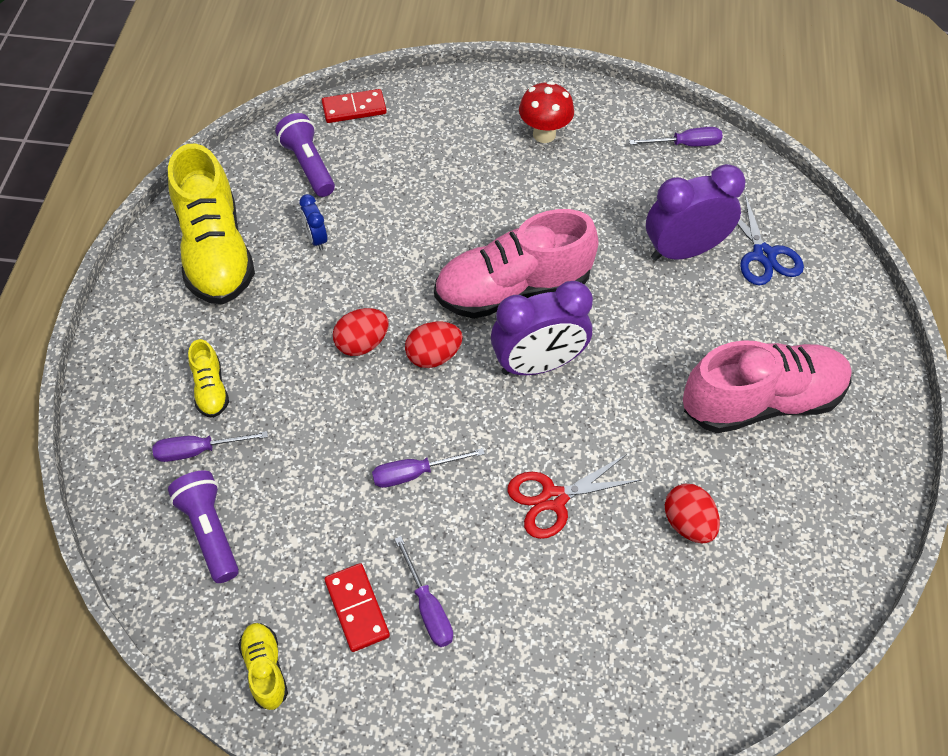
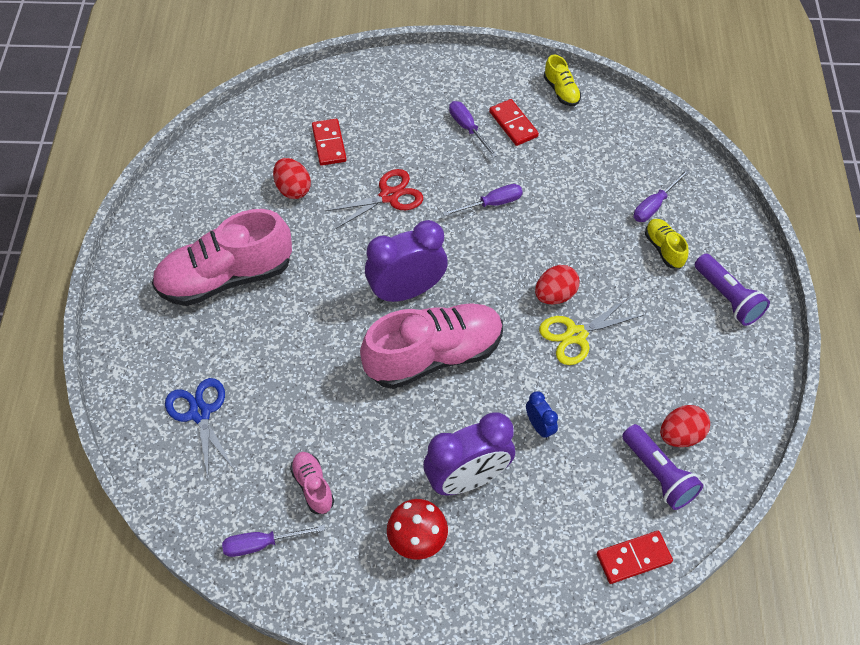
camera: 175 degrees right, 0 degrees up
purple screwdriver [152,431,268,462] -> purple screwdriver turned 150 degrees clockwise [634,169,690,222]
yellow shoe [168,144,255,304] -> none
purple flashlight [168,470,239,583] -> purple flashlight moved to [695,254,770,326]
blue clock [299,194,327,250] -> blue clock moved to [526,391,558,439]
red egg [405,321,463,368] -> red egg moved to [660,405,710,447]
purple clock [646,164,745,261] -> purple clock moved to [423,412,515,495]
none -> pink shoe [290,452,334,514]
none -> red domino [312,119,347,166]
none -> yellow scissors [539,297,643,365]

